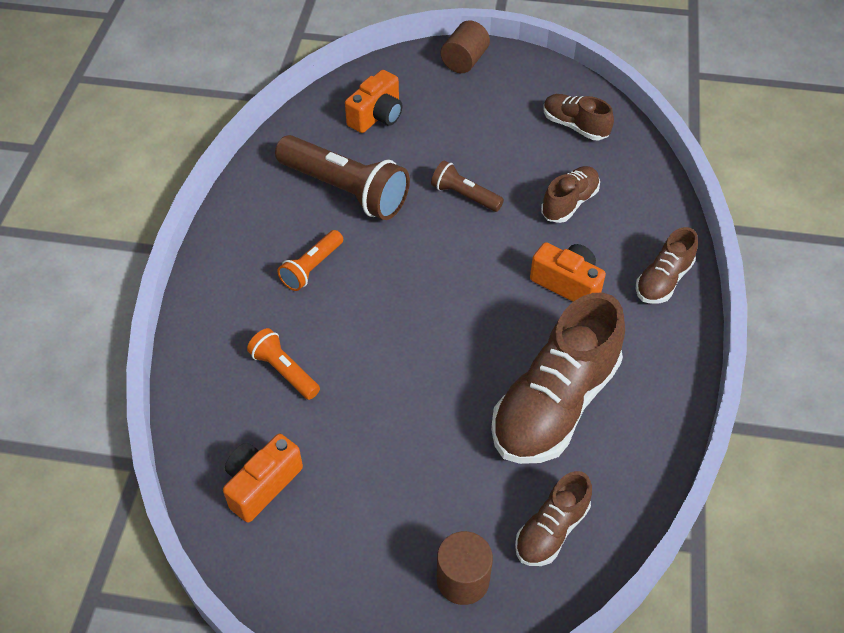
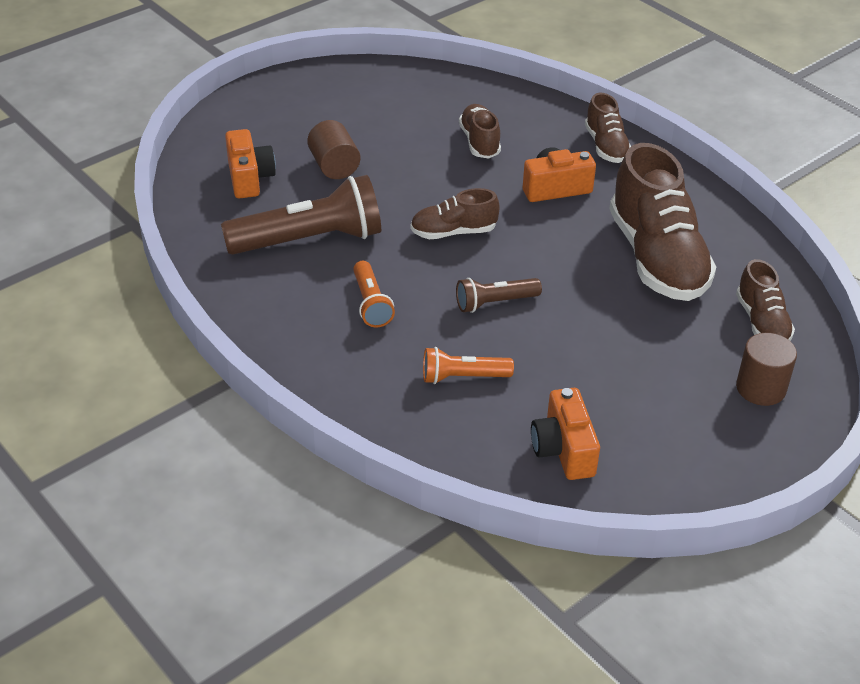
camera: 50 degrees left, 10 degrees down
brown flashlight [431,160,504,212] -> brown flashlight moved to [456,278,542,313]
brown cylinder [441,20,490,73] -> brown cylinder moved to [307,120,360,179]
brown shoe [543,94,614,140] -> brown shoe moved to [410,188,499,239]

